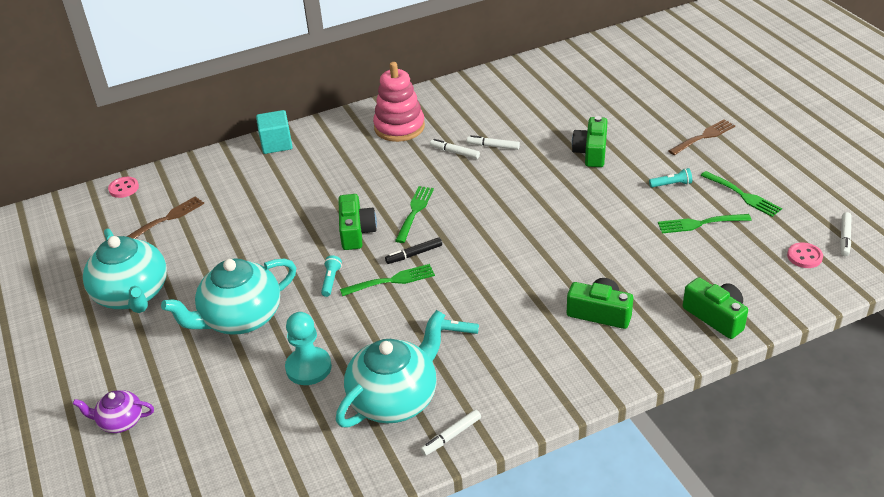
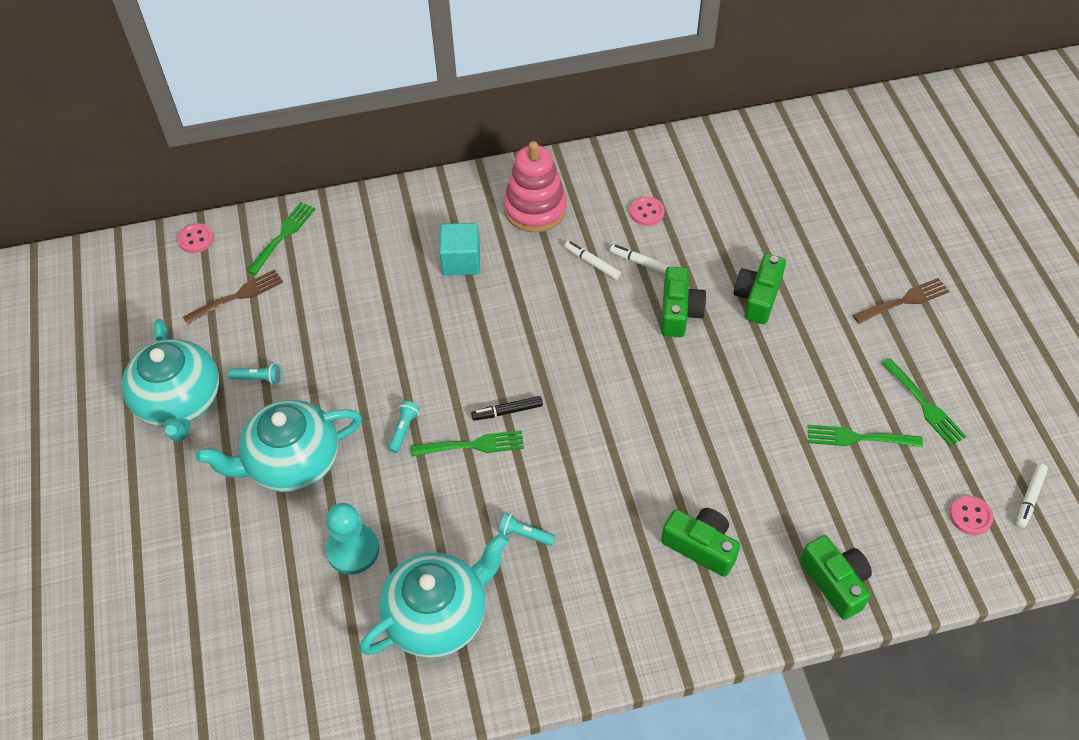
camera: 10 degrees right, 15 degrees up
purple teapot [73,390,154,433] -> none
turquoise cube [256,110,293,154] -> turquoise cube moved to [439,223,480,275]
green camera [338,194,377,250] -> green camera moved to [661,267,706,337]
green fork [395,186,434,243] -> green fork moved to [247,202,315,275]
white marker [420,409,481,456] -> none
turquoise flashlight [649,168,692,187] -> turquoise flashlight moved to [228,364,281,384]
none -> pink button [630,197,665,226]

